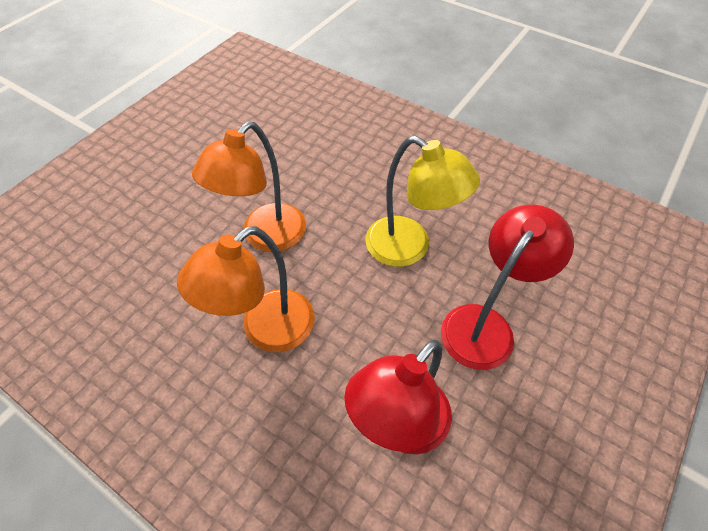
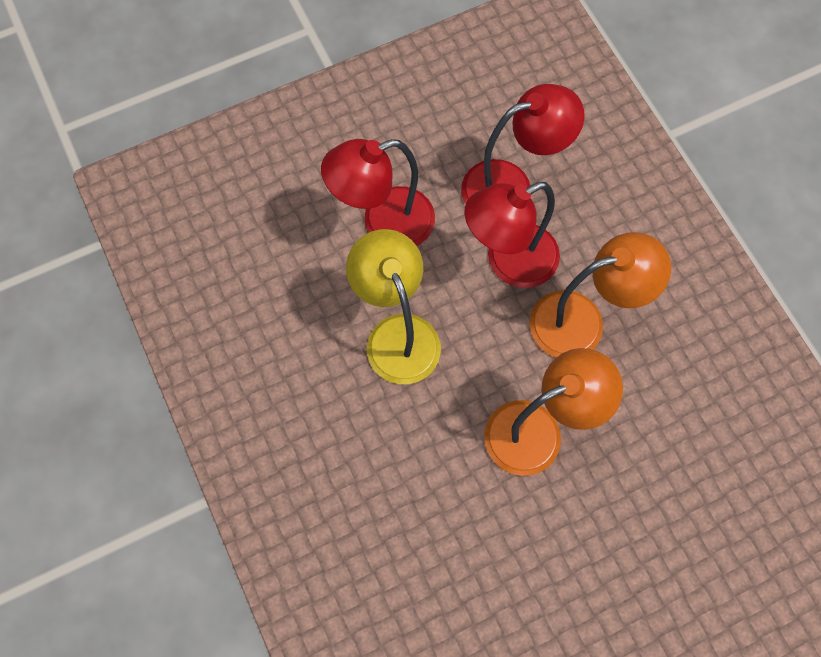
camera: 150 degrees left, 15 degrees up
none -> red lamp [465,182,560,288]

